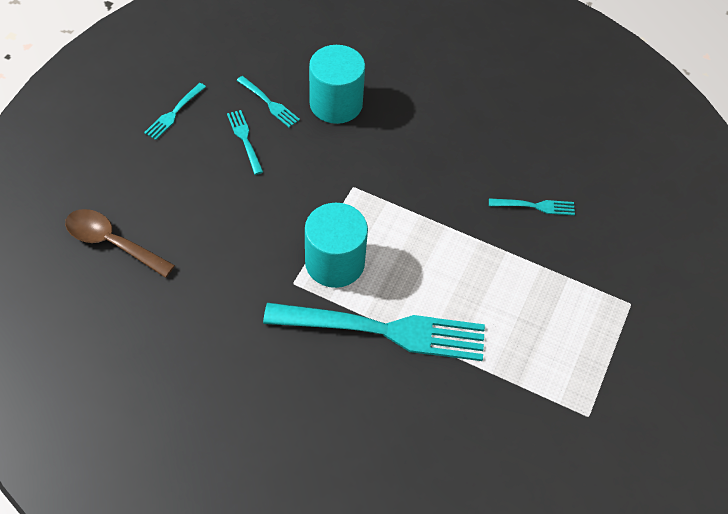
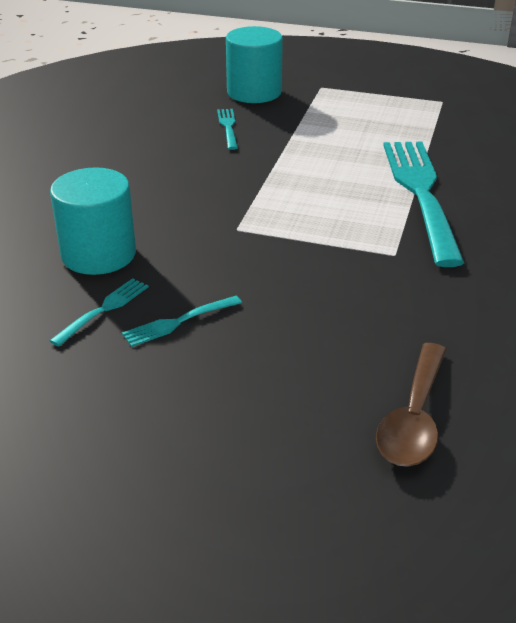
camera: 95 degrees left, 20 degrees down
turquoise fork [144,83,206,140] -> none
turquoise cylinder [305,203,368,288] -> turquoise cylinder moved to [226,26,283,103]

